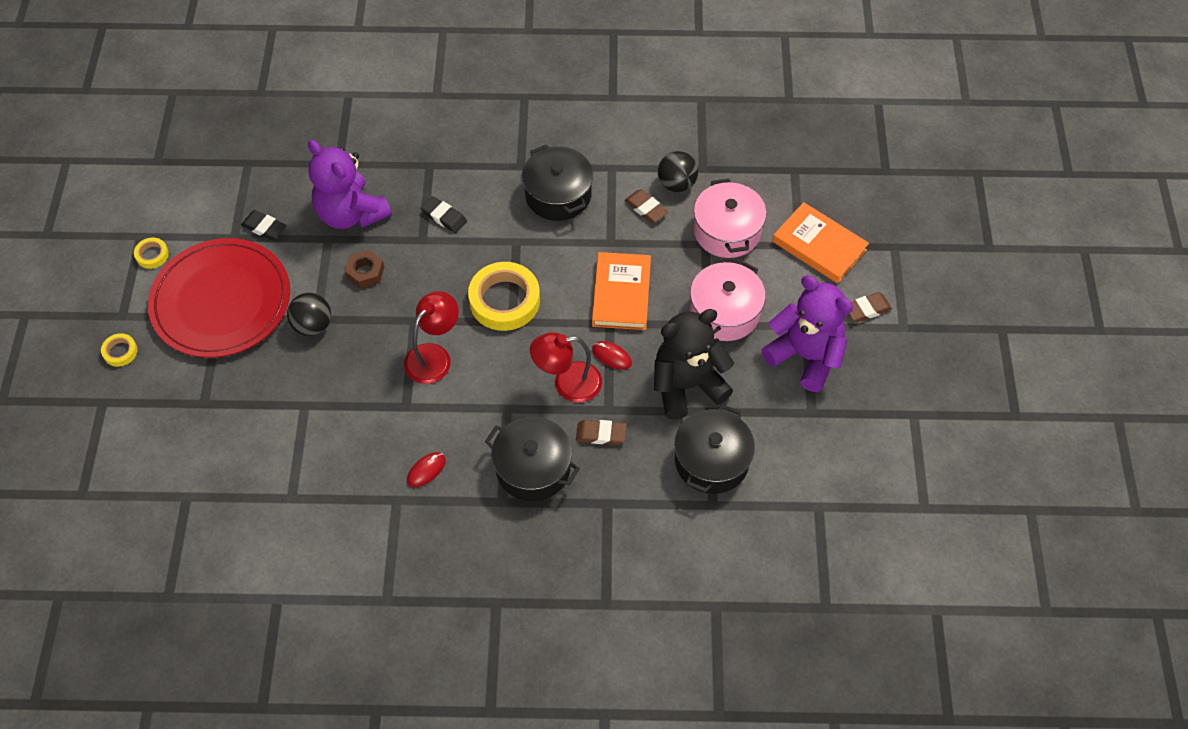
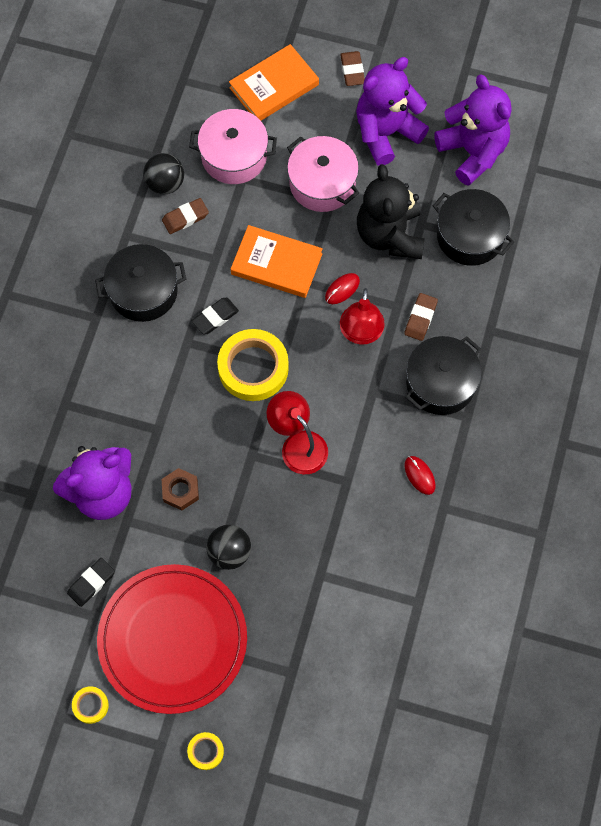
camera: 75 degrees left, 10 degrees up
black eraser [421,196,467,233] -> black eraser moved to [192,298,239,335]
none -> purple teddy bear [434,75,512,186]

